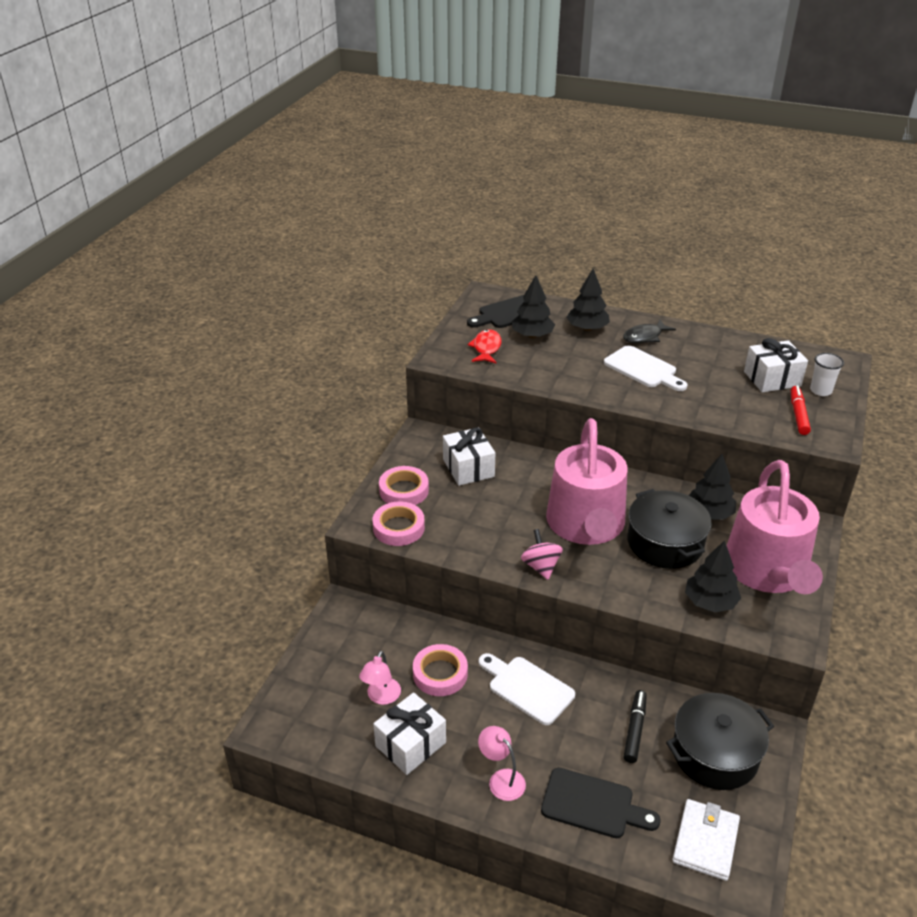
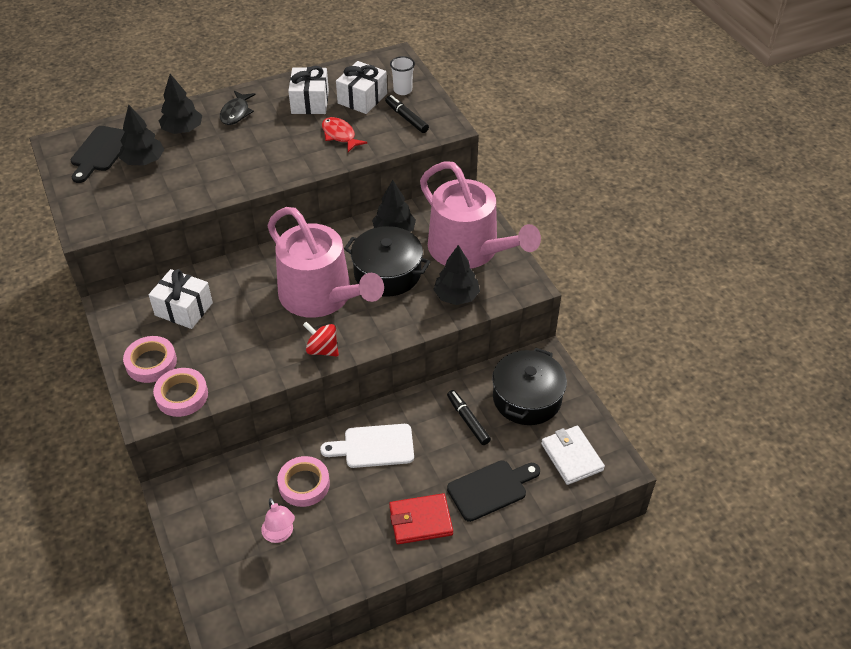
camera: 45 degrees left, 10 degrees up
white gift [373,692,446,775] -> white gift moved to [288,66,329,114]
red fish [467,329,502,363] -> red fish moved to [322,117,367,152]
pink lamp [478,726,526,801] -> red wallet [389,493,453,544]
pink spinning top [521,529,563,580] -> red spinning top [303,322,339,357]
white cutting board [604,345,687,391] -> none
red marker [791,386,811,435] -> black marker [385,95,429,133]

